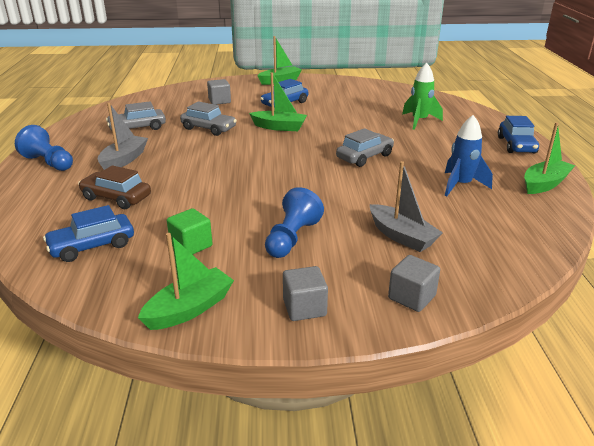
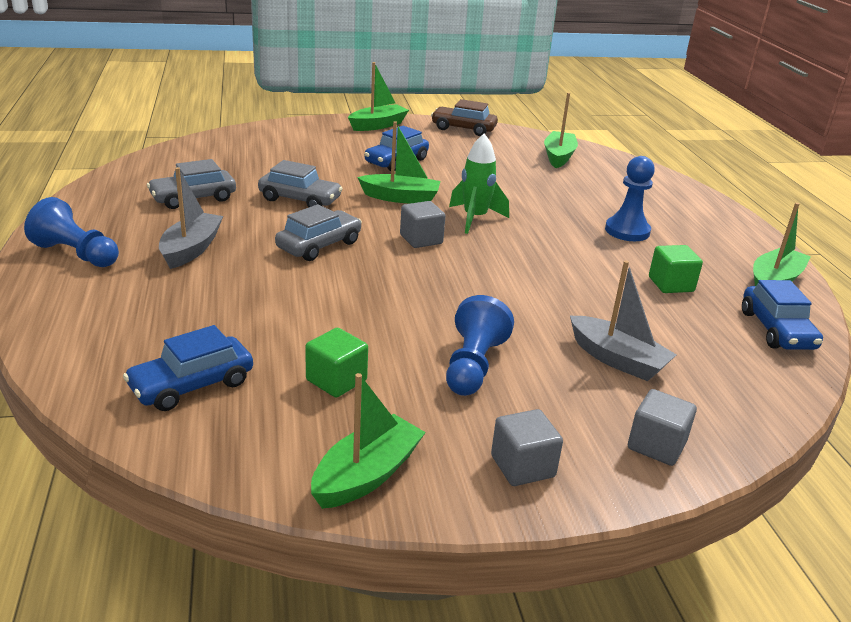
camera: 10 degrees left, 0 degrees up
brown car [78,165,151,209] -> brown car moved to [431,99,498,136]
grey cube [207,79,231,105] -> grey cube moved to [400,201,445,248]
grey car [336,128,394,167] -> grey car moved to [275,204,362,261]
green rocket [402,63,443,130] -> green rocket moved to [449,134,509,234]
blue rocket [445,115,493,196] -> green cube [649,245,703,293]
blue car [498,116,539,153] -> blue car moved to [742,280,823,350]
none -> green boat [544,93,578,168]
none -> blue pawn [605,156,655,241]

